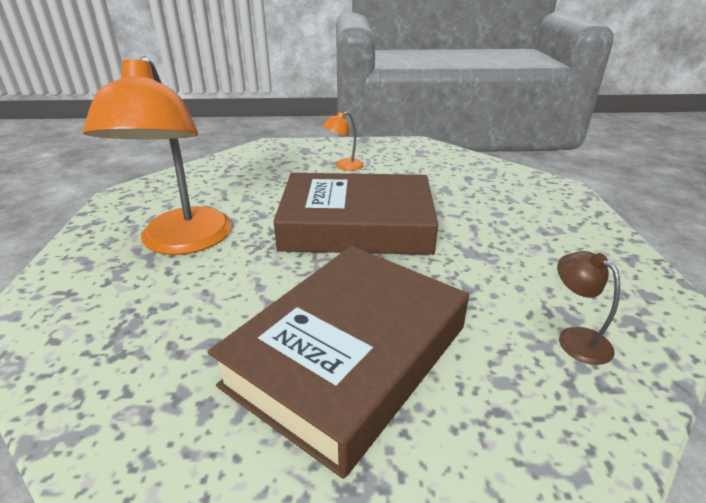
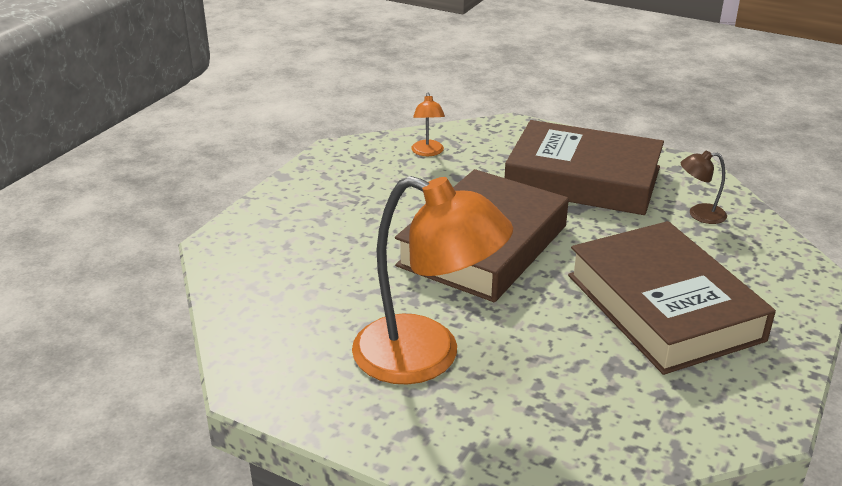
camera: 60 degrees left, 0 degrees up
orange lamp [322,111,364,171] -> orange lamp moved to [411,93,445,156]
none -> brown book [505,120,664,215]

